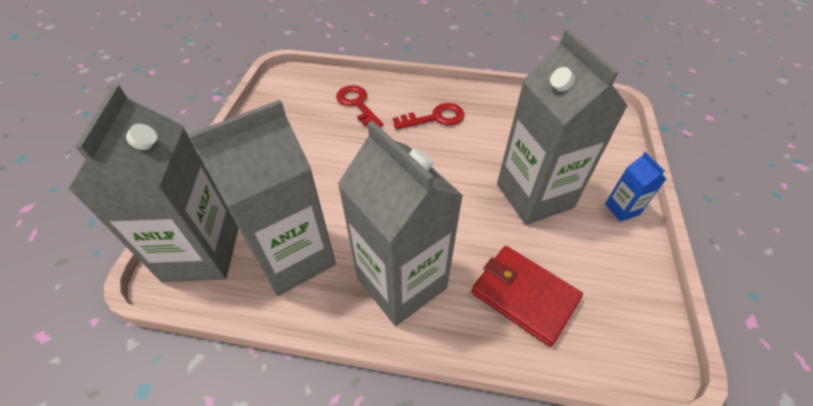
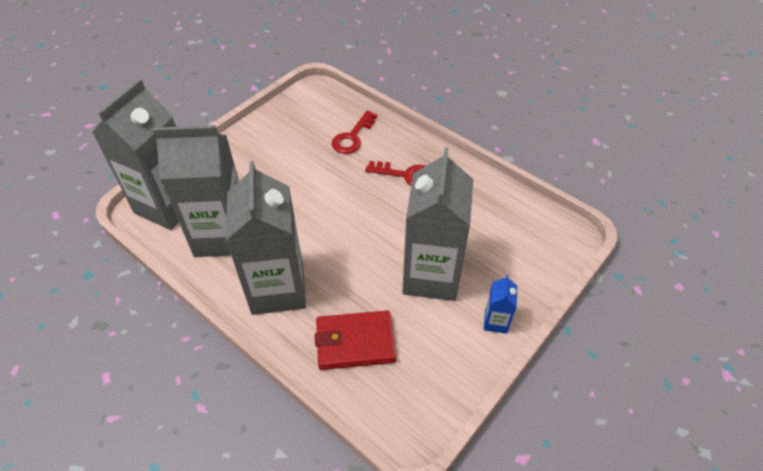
camera: 30 degrees right, 0 degrees up
red key [336,85,383,127] -> red key turned 150 degrees counterclockwise [332,111,377,154]
red wallet [471,246,583,347] -> red wallet turned 75 degrees counterclockwise [315,310,396,370]

